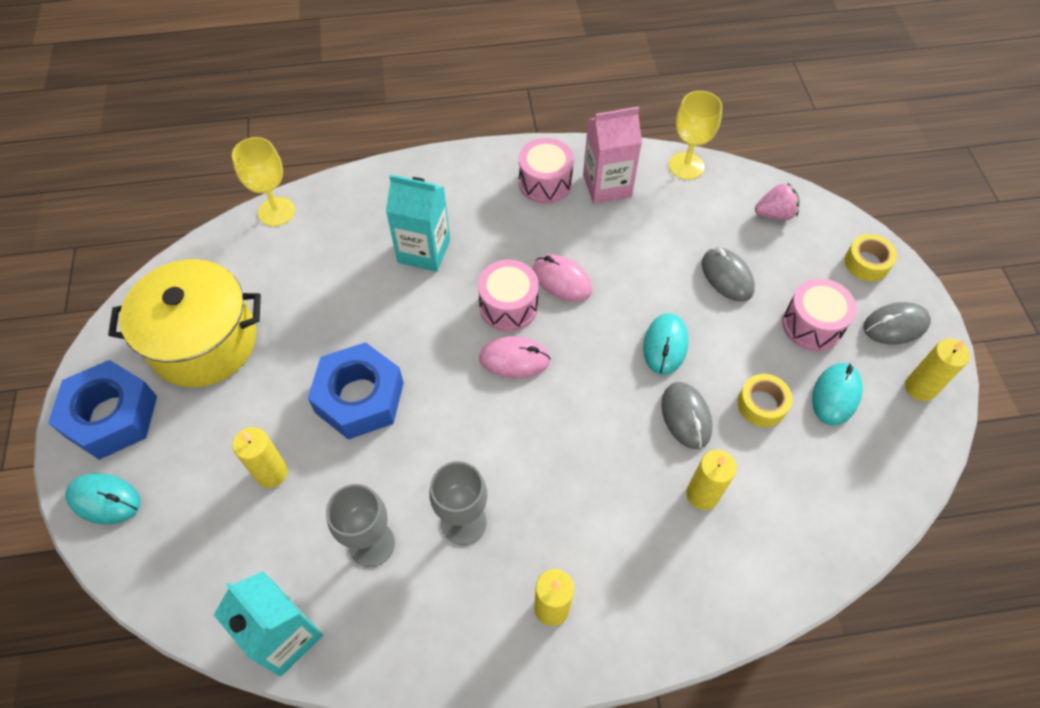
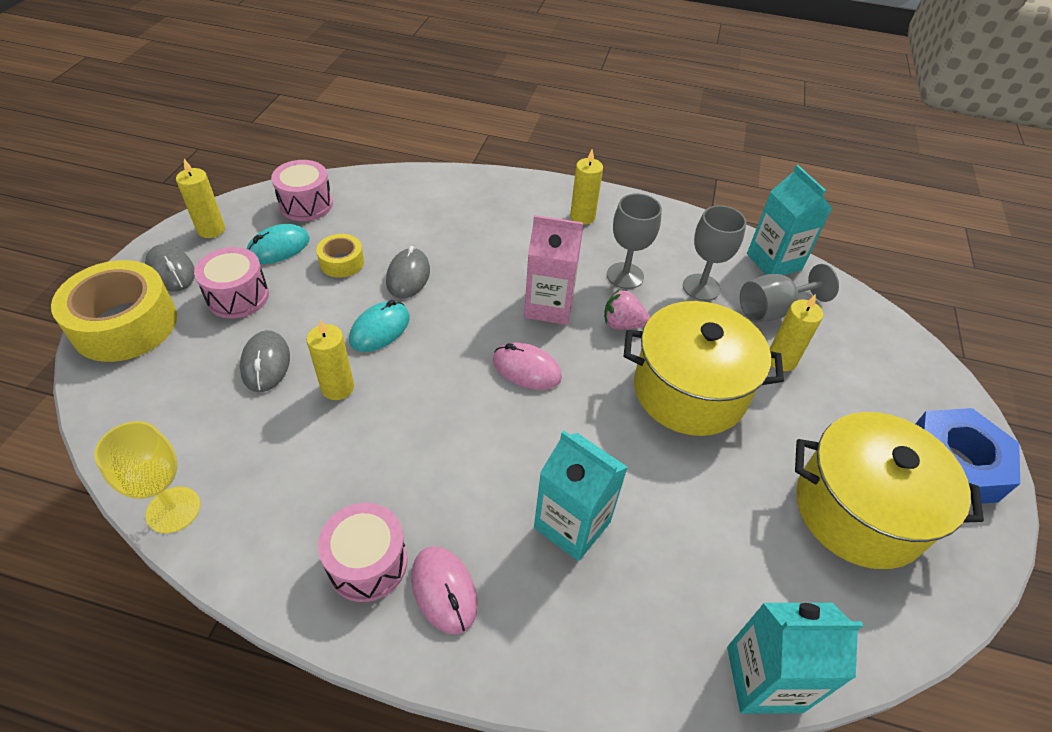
camera: 160 degrees left, 10 degrees down
turquoise mouse [65,473,140,525] -> none
yellow goblet [232,137,295,226] -> turquoise carton [727,603,863,714]
blue nut [308,342,404,440] -> yellow pot [624,301,784,436]
pink drum [478,260,539,331] -> pink drum moved to [271,160,333,221]
pink mouse [533,255,592,302] -> pink mouse moved to [411,546,478,634]
pink carton [583,107,642,204] -> pink carton moved to [524,215,583,325]
yellow candle [686,450,737,510] -> yellow candle moved to [307,320,354,400]
pink strawberry [755,182,799,220] -> pink strawberry moved to [604,290,650,329]
yellow tape [845,234,897,281] -> yellow tape [51,260,177,362], size x2.02
grey mouse [863,302,931,345] -> grey mouse turned 45 degrees clockwise [145,244,195,292]
none -> grey goblet [740,264,839,322]

